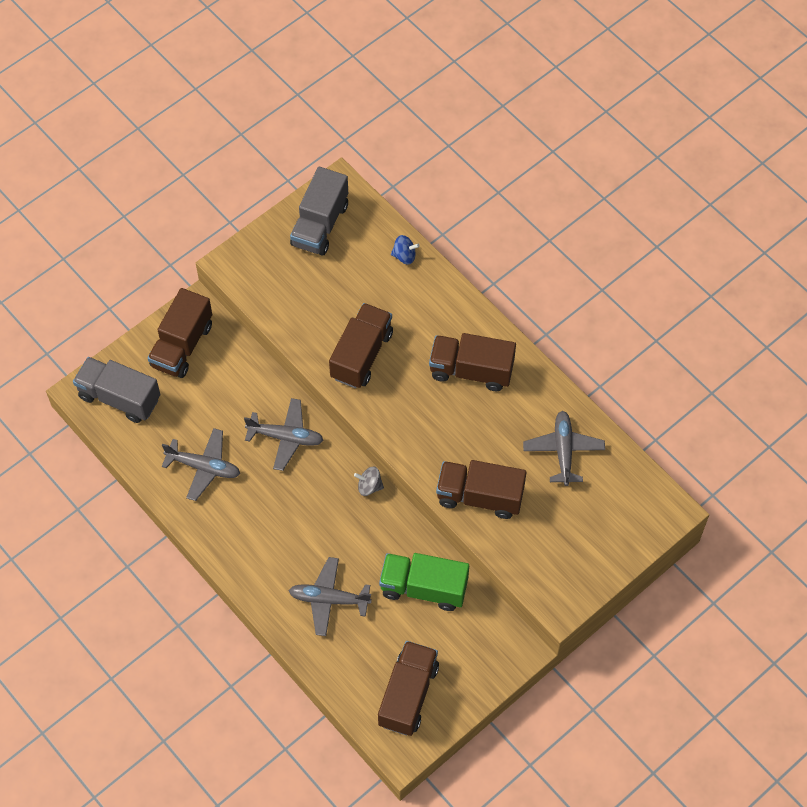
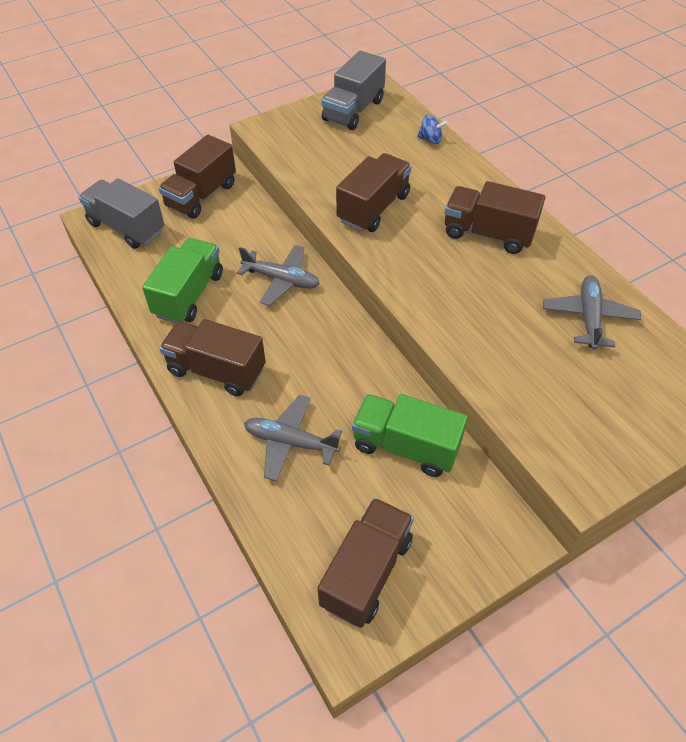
camera: 10 degrees right, 10 degrees down
grey plane [162,428,240,501] -> green truck [142,238,223,323]
grey spinning top [354,466,384,496] -> none
brown truck [436,460,527,519] -> brown truck moved to [159,319,266,396]

